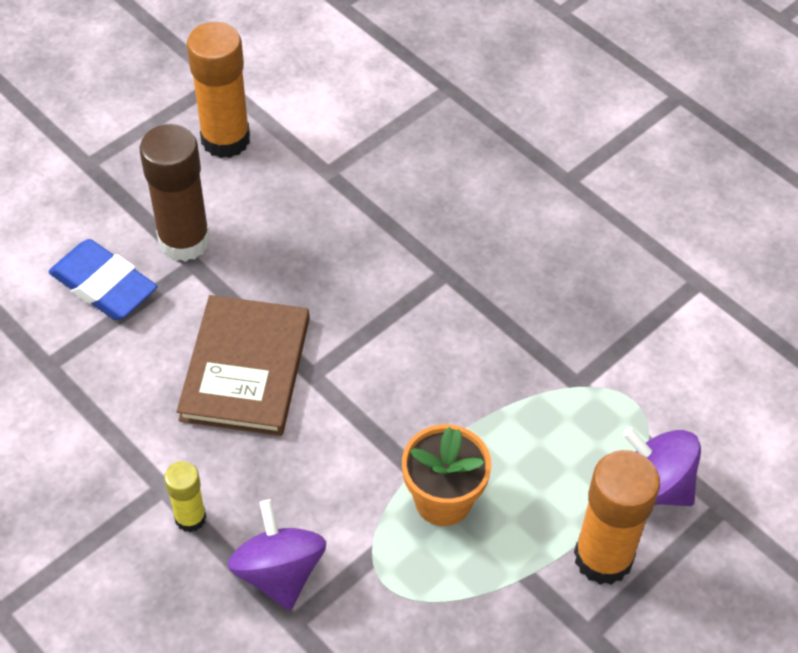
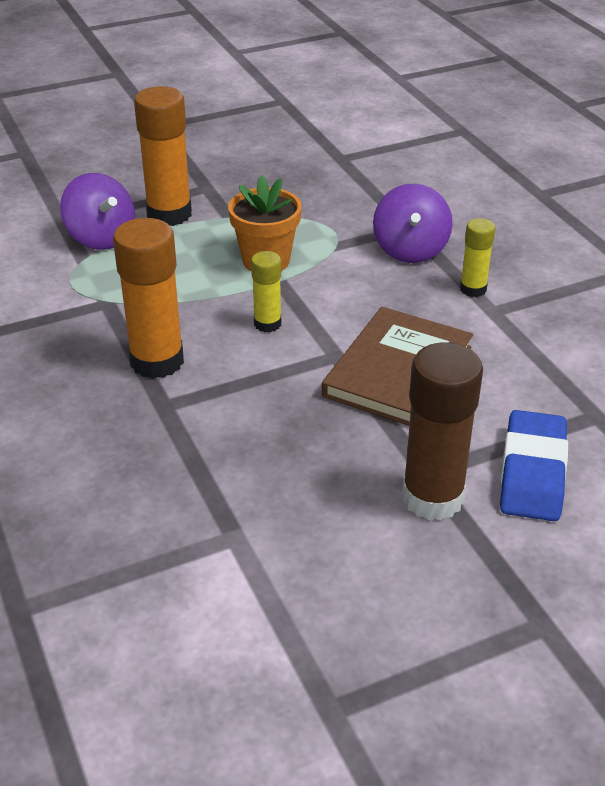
camera: 160 degrees left, 15 degrees down
blue eraser [49,239,158,320] -> blue eraser turned 45 degrees clockwise [500,410,568,521]
orange glue stick [187,22,250,158] -> orange glue stick moved to [113,218,184,379]
none -> yellow glue stick [251,251,281,332]

